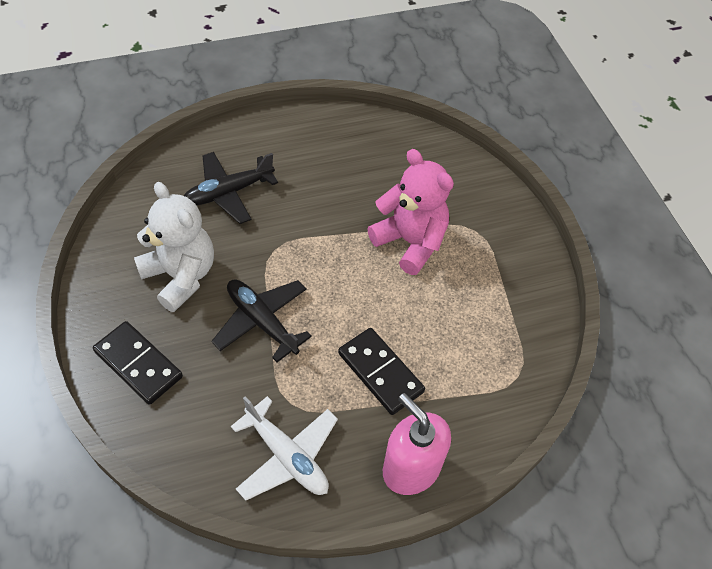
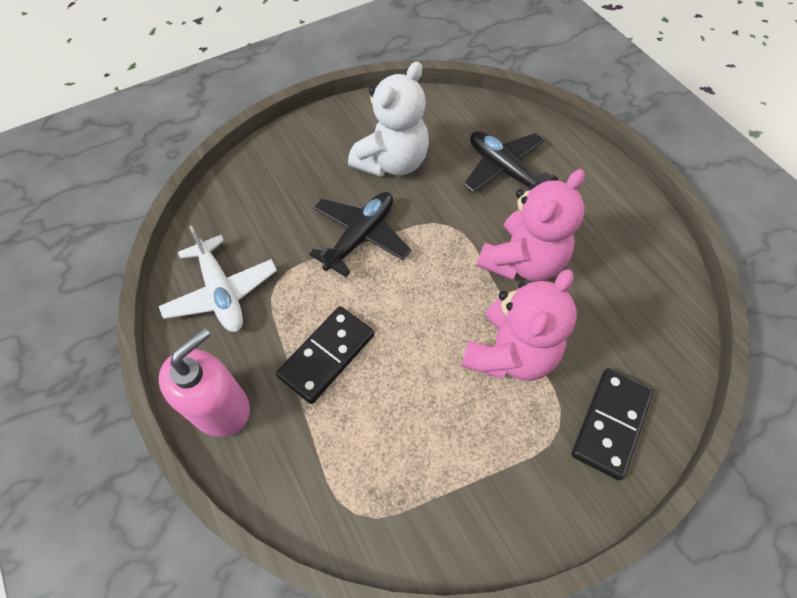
camera: 80 degrees right, 5 degrees up
black domino [93,321,183,405] -> black domino moved to [571,368,654,481]
white plane [231,396,338,501] -> white plane turned 60 degrees counterclockwise [159,225,277,332]
none -> pink teddy bear [477,169,585,281]

